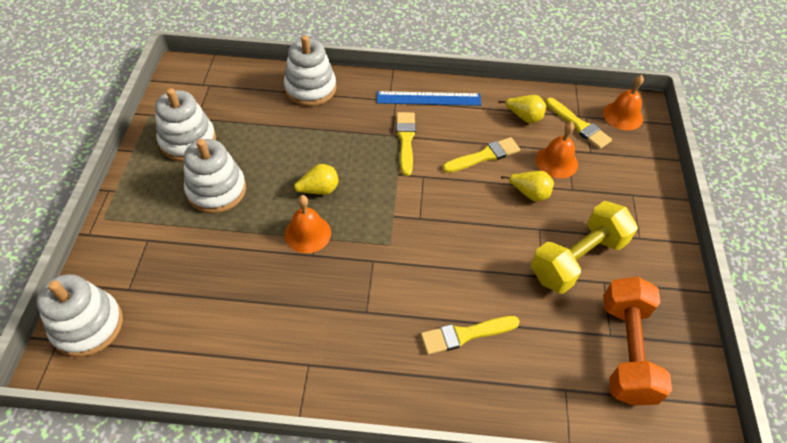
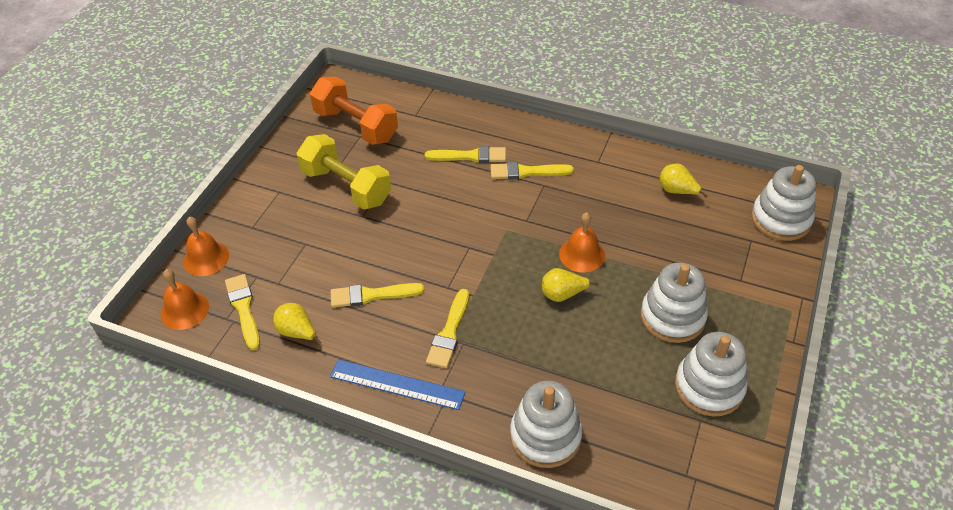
camera: 160 degrees left, 5 degrees down
yellow pear [501,171,554,202] -> yellow pear moved to [659,164,708,198]
yellow dumbbell [531,201,638,294] -> yellow dumbbell turned 60 degrees clockwise [297,134,391,210]
orange bell [536,122,578,178] -> orange bell moved to [183,217,229,276]
orange dumbbell [603,277,672,406] -> orange dumbbell turned 75 degrees counterclockwise [310,77,398,145]
none -> yellow brush [491,162,574,179]

